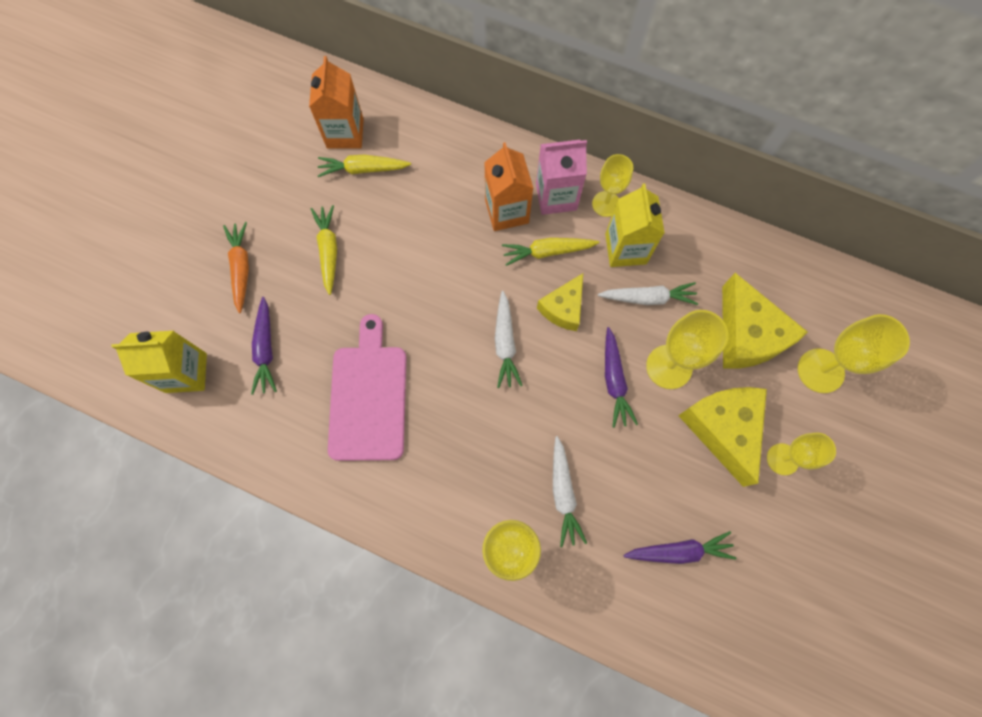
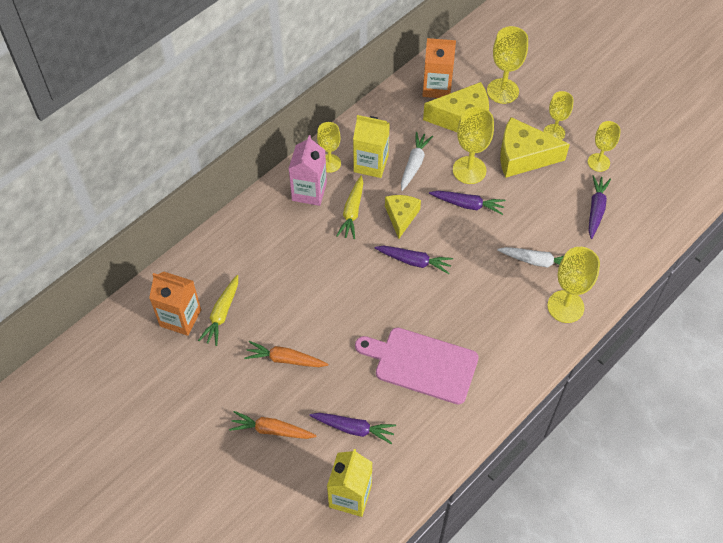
camera: 70 degrees left, 15 degrees down
yellow carrot [311,205,337,295] -> orange carrot [244,341,328,367]
orange carton [484,142,533,231] -> orange carton moved to [422,38,456,98]
white carrot [495,291,523,388] -> purple carrot [374,246,453,274]
yellow cheese [537,273,583,331] -> yellow cheese turned 135 degrees counterclockwise [385,195,421,239]
none -> yellow goblet [588,121,621,172]

